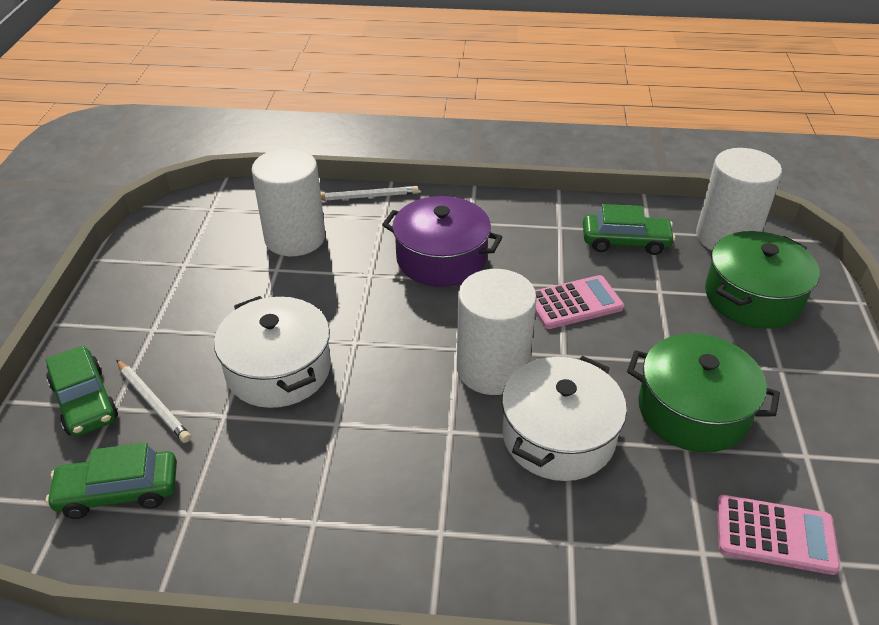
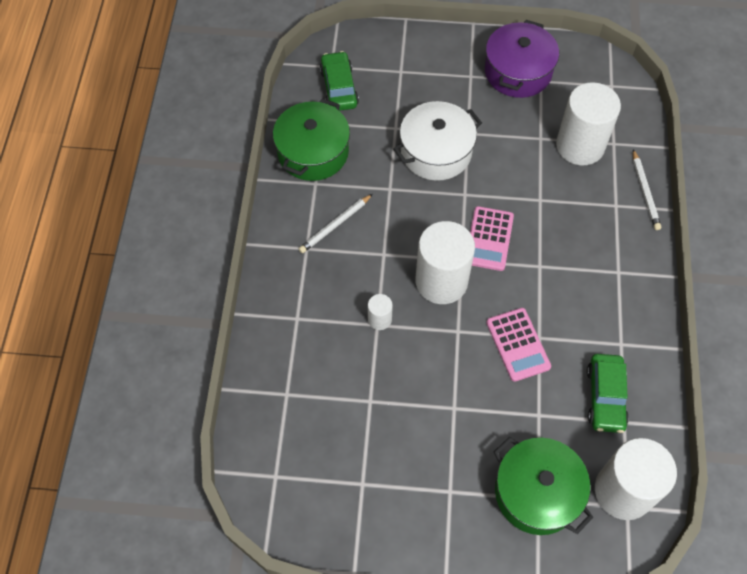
camera: 90 degrees right, 20 degrees up
green car [46,345,118,437] -> none
white pencil [117,360,191,443] -> white pencil moved to [299,194,372,253]
purple pot [382,196,502,287] -> purple pot moved to [485,20,559,98]
white pot [502,356,627,481] -> white cylinder [368,294,393,330]
green pot [627,333,780,453] -> green pot moved to [273,98,350,181]
pink calculator [717,495,840,575] -> pink calculator moved to [470,206,514,271]

